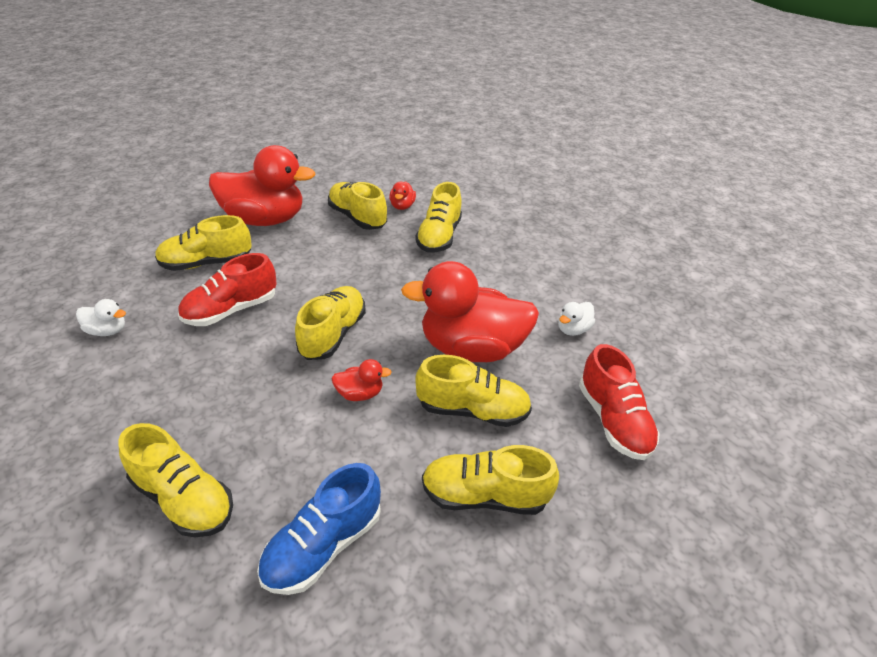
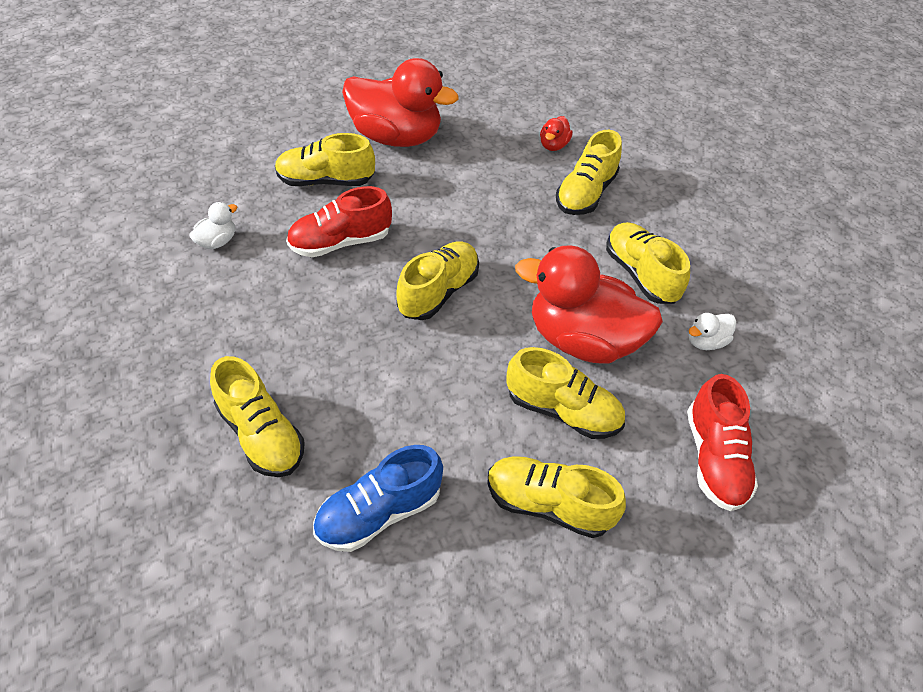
camera: 15 degrees right, 10 degrees up
white duck [76,299,126,336] -> white duck turned 75 degrees counterclockwise [189,202,238,249]
yellow shoe [328,182,387,230] -> yellow shoe moved to [606,222,690,304]
red duck [331,359,392,401] -> none

